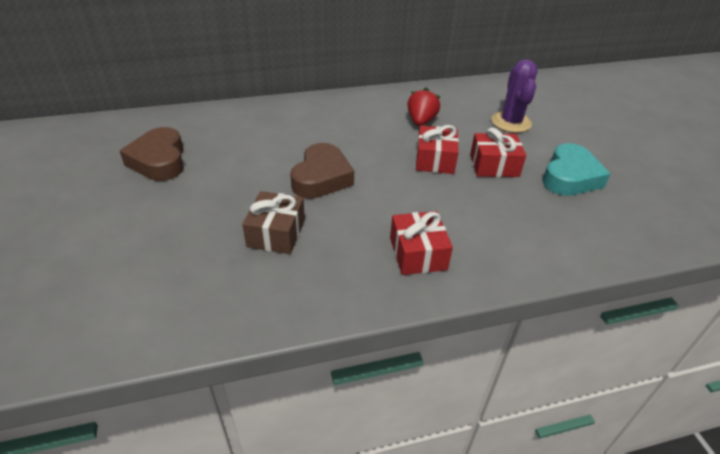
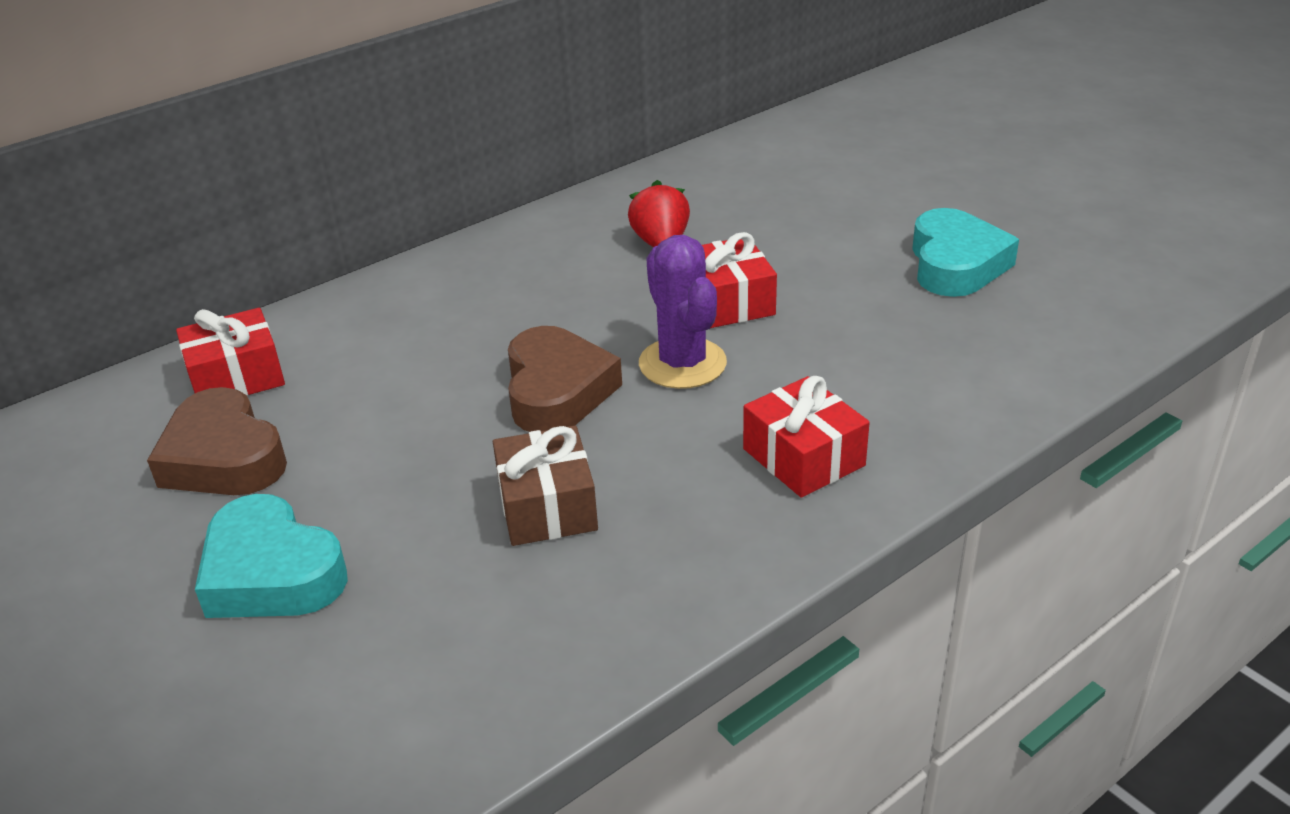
camera: 20 degrees left, 5 degrees down
red gift [470,127,526,177] -> red gift moved to [176,308,285,396]
purple cactus [492,59,538,133] -> purple cactus moved to [639,235,727,389]
none -> turquoise heart [195,494,348,618]

